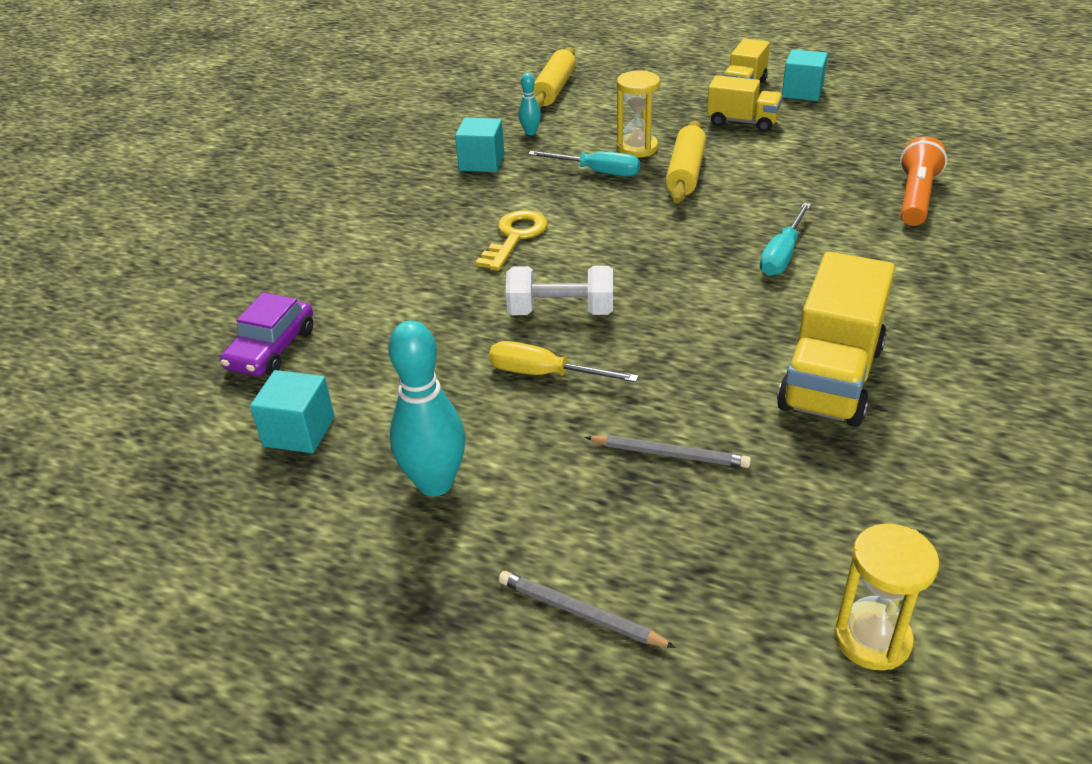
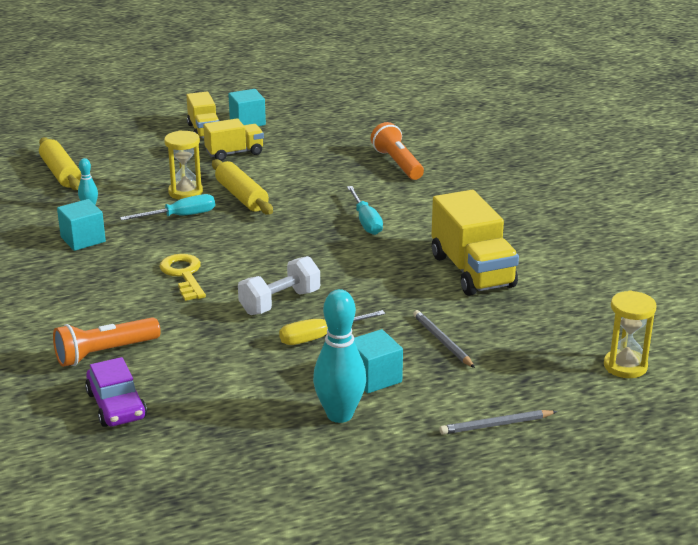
camera: 45 degrees left, 10 degrees down
turquoise cube [250,370,335,453] -> turquoise cube moved to [354,329,403,393]
grey pencil [585,435,751,468] -> grey pencil turned 90 degrees counterclockwise [413,310,475,368]
none -> orange flashlight [53,317,161,367]

